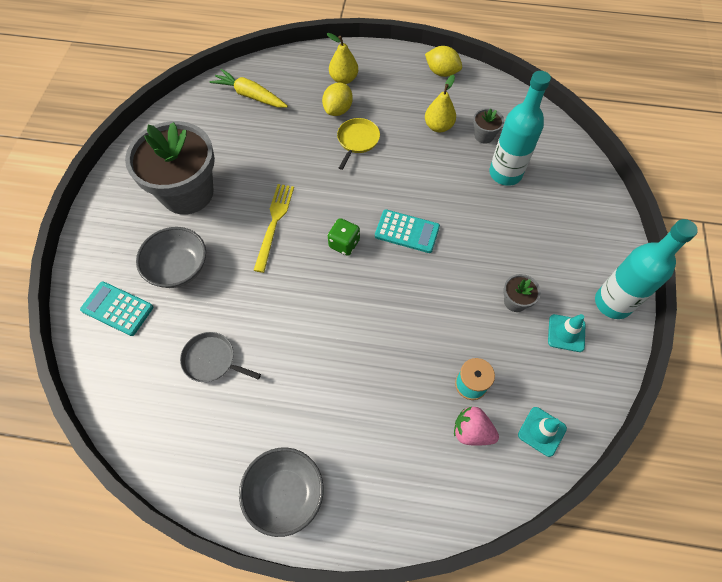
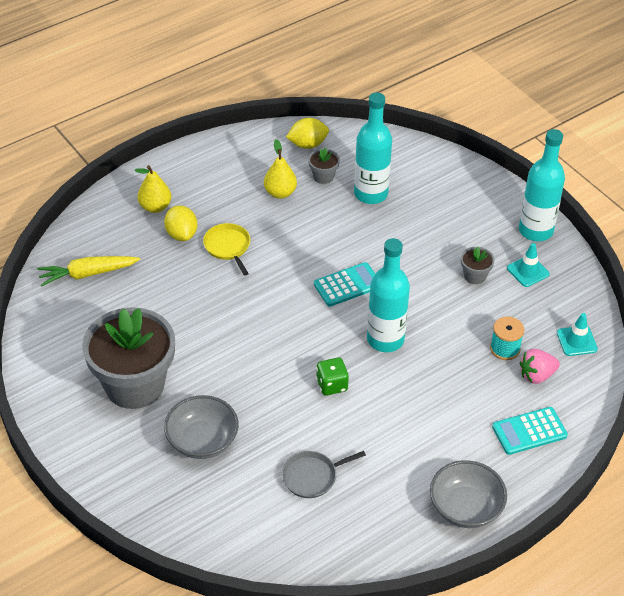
camera: 45 degrees left, 15 degrees down
turquoise calculator [80,281,153,336] -> turquoise calculator moved to [492,407,568,455]
yellow fork [253,184,294,273] -> none
green dice [328,218,360,256] -> green dice moved to [316,357,349,395]
yellow lemon [425,46,462,77] -> yellow lemon moved to [286,118,329,149]
none -> turquoise bottle [367,238,410,352]

